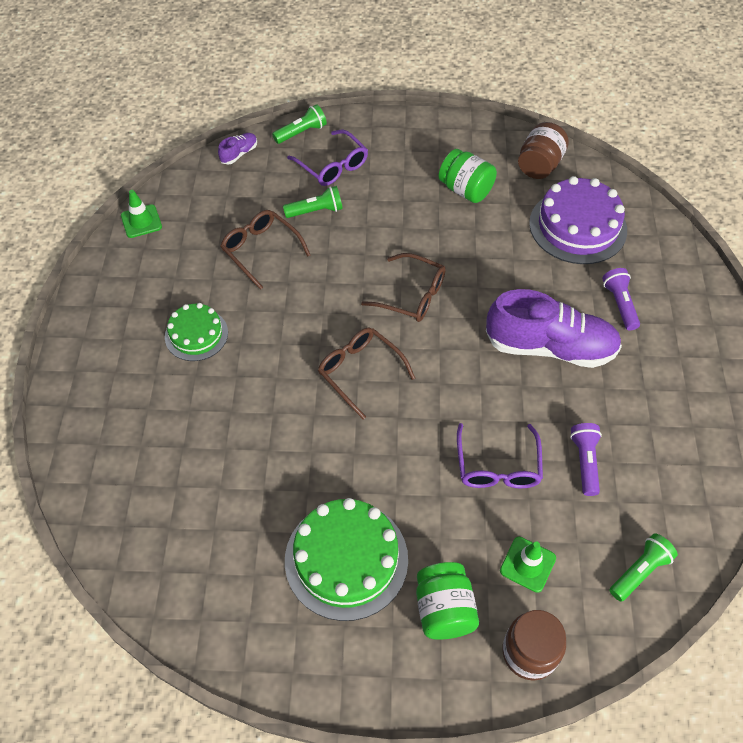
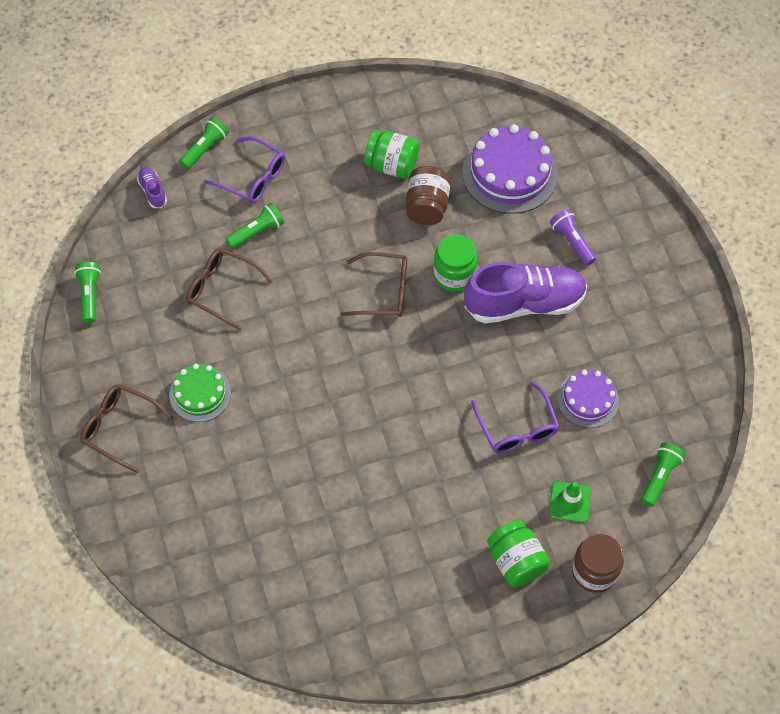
camera: 20 degrees left, 5 degrees up
green traffic cone [121,190,162,238] -> green flashlight [74,262,101,323]
purple shoe [218,133,257,165] -> purple shoe turned 45 degrees counterclockwise [137,167,167,208]
green cake [285,498,408,621] -> none
brown glasses [318,328,415,420] -> brown glasses moved to [81,384,173,473]
brown jar [518,122,569,179] -> brown jar moved to [406,166,450,225]
purple flashlight [570,423,602,496] -> purple cake [557,369,619,428]
none -> green jar [434,234,478,292]

